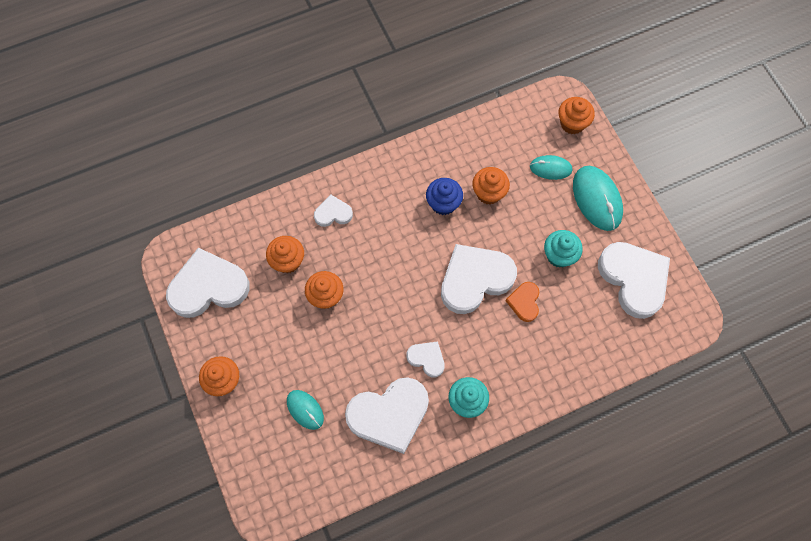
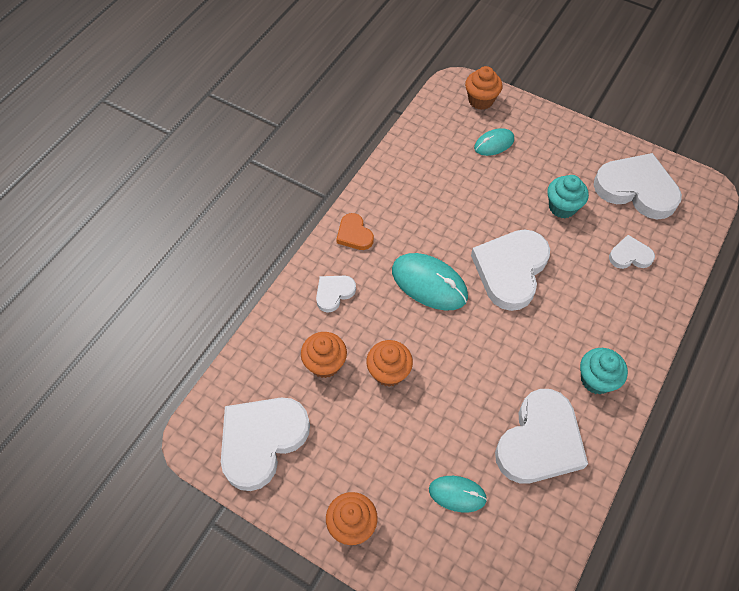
camera: 35 degrees left, 10 degrees down
white heart [407,341,445,377] -> white heart moved to [609,235,655,269]
blue cupcake [426,178,463,215] -> none
orange cupcake [472,167,510,204] -> none
orange heart [506,282,539,322] -> orange heart moved to [336,213,374,250]
turquoise mouse [573,166,623,231] -> turquoise mouse moved to [392,253,468,310]

